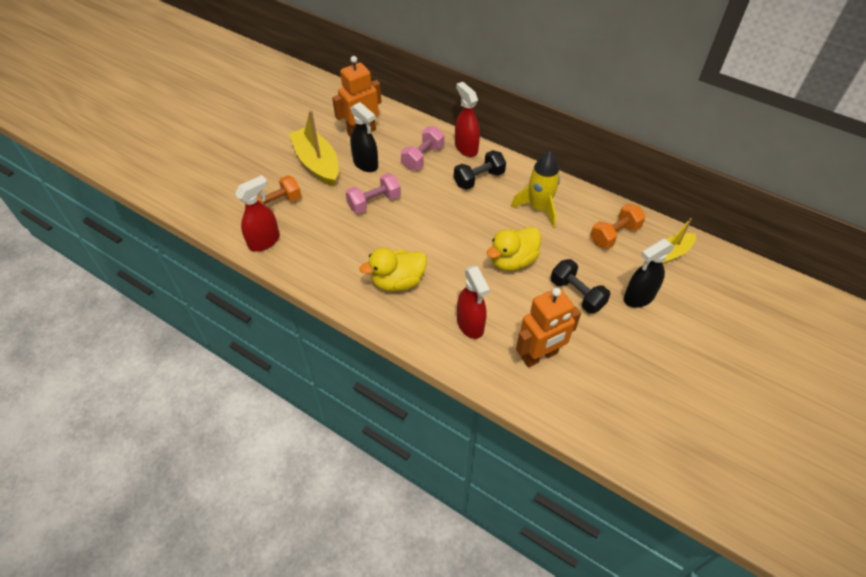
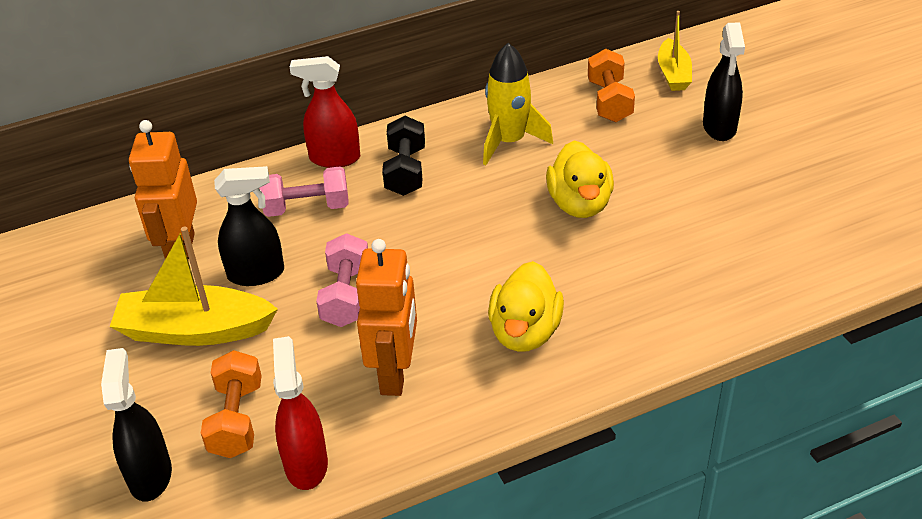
camera: 55 degrees left, 10 degrees down
pink dumbbell [401,126,444,170] -> pink dumbbell turned 75 degrees counterclockwise [260,167,349,217]
red spray bottle [457,266,490,339] -> none
orange robot [516,287,581,368] -> orange robot moved to [356,239,417,396]
black dumbbell [551,259,610,314] -> none
none -> black spray bottle [101,348,172,501]

